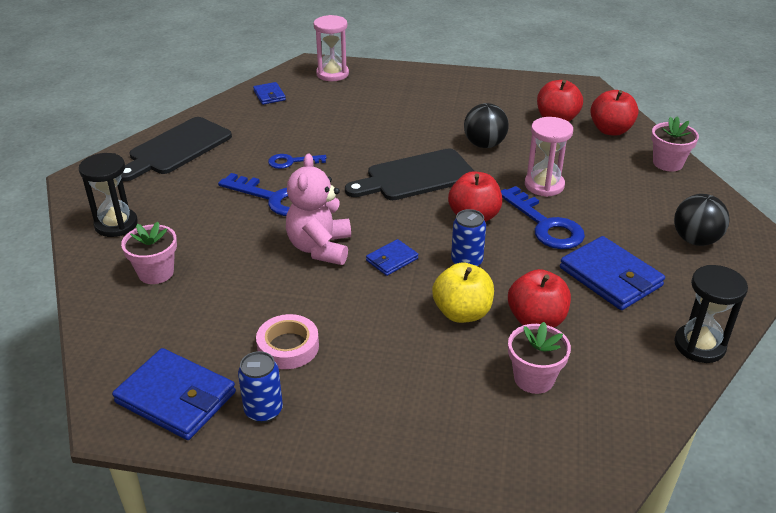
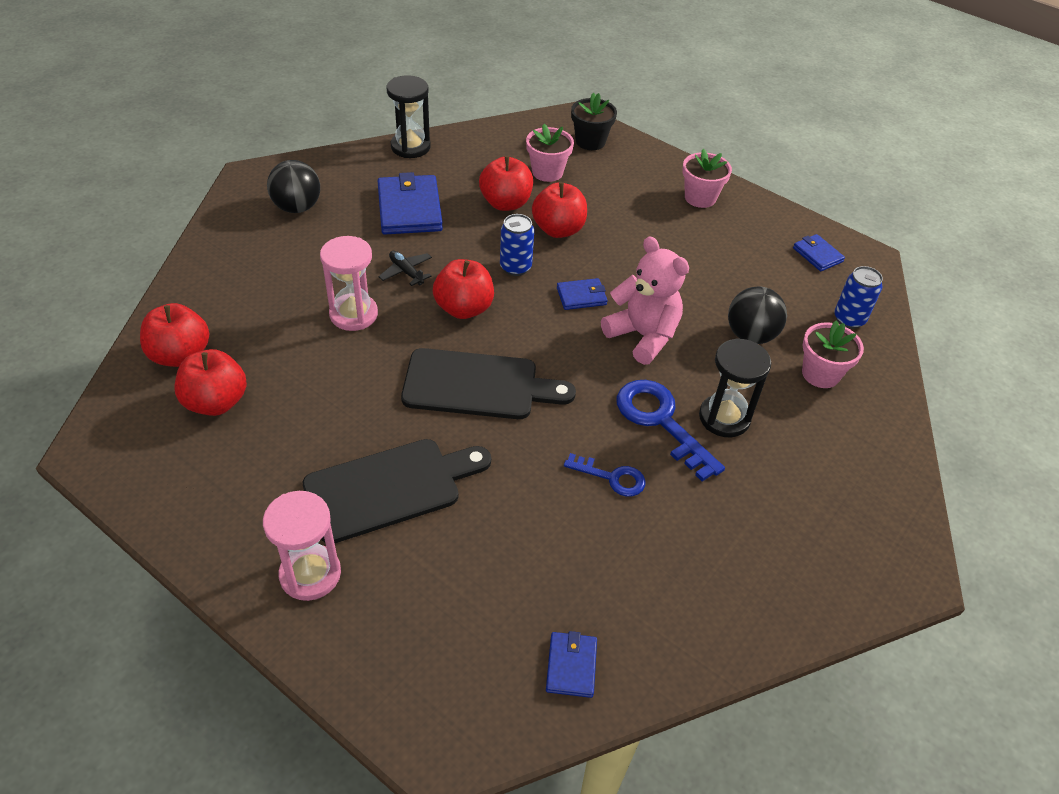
camera: 155 degrees left, 10 degrees up
black hourglass [79,153,138,237] -> black hourglass moved to [699,338,771,437]
blue wallet [112,348,236,440] -> blue wallet [793,234,845,271], size x0.53
black cutting board [121,117,232,181] -> black cutting board moved to [303,439,491,543]
blue can [238,351,283,423] -> blue can moved to [834,266,883,329]
pink tape [256,314,319,369] -> none
pink teddy bear [286,154,351,265] -> pink teddy bear turned 75 degrees counterclockwise [601,236,689,365]
pink hourglass [314,15,349,81] -> pink hourglass moved to [263,491,341,601]
yellow apple [432,262,494,323] -> red apple [532,182,587,238]
black ball [464,103,509,148] -> black ball moved to [728,286,787,344]
blue key [501,186,585,249] -> black plane [378,251,432,286]
pink flower pot [651,117,699,172] -> pink flower pot moved to [682,149,732,208]
none -> black flower pot [571,92,617,150]

